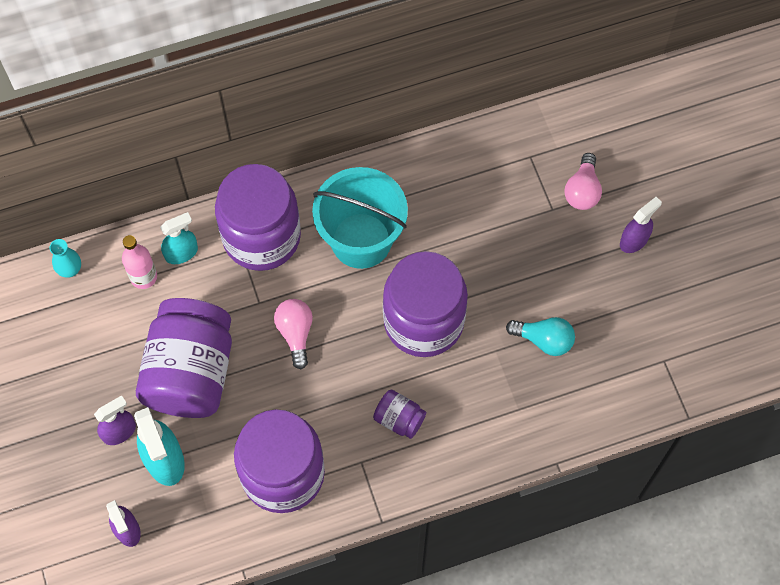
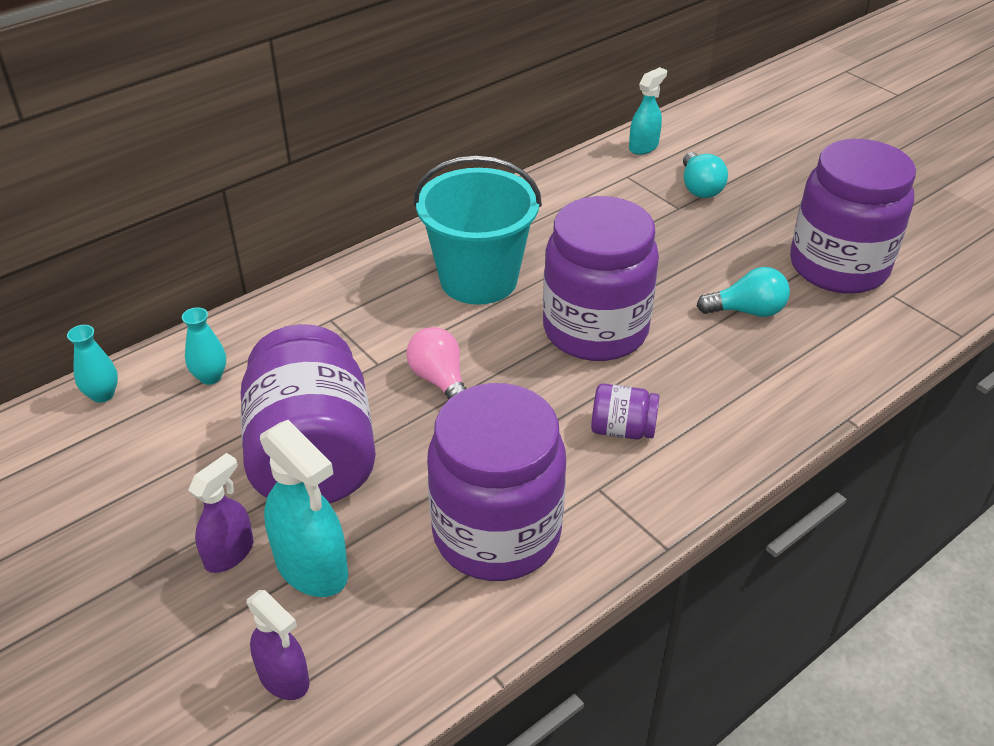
camera: 20 degrees left, 25 degrees down
pink bottle [122,235,157,289] -> turquoise vase [182,307,226,385]
turquoise spray bottle [160,212,198,264] -> turquoise spray bottle moved to [629,67,667,155]
purple jar [215,164,301,271] -> purple jar moved to [790,139,916,294]
pink light bulb [564,153,602,210] -> turquoise light bulb [683,152,728,198]
purple spray bottle [620,197,662,253] -> none

